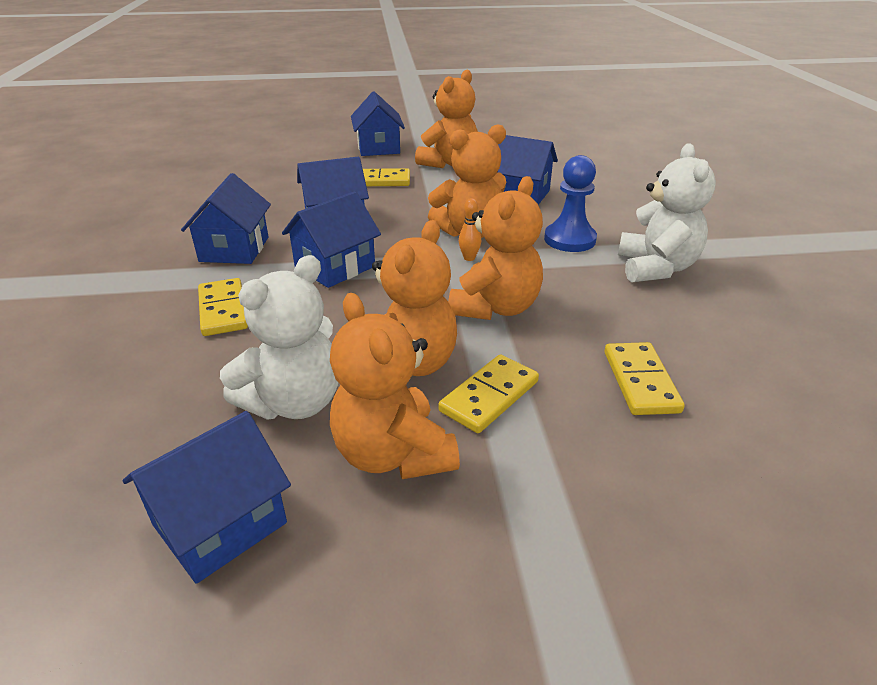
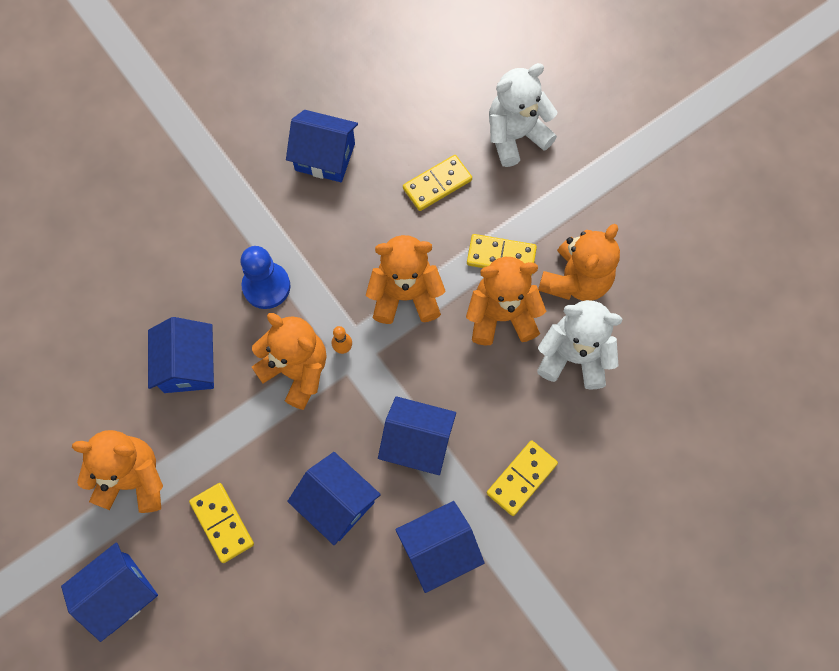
camera: 120 degrees left, 35 degrees up
blue house [122,411,291,584] -> blue house moved to [286,110,358,182]
white teddy bear [618,143,716,282] -> white teddy bear moved to [489,63,557,167]

